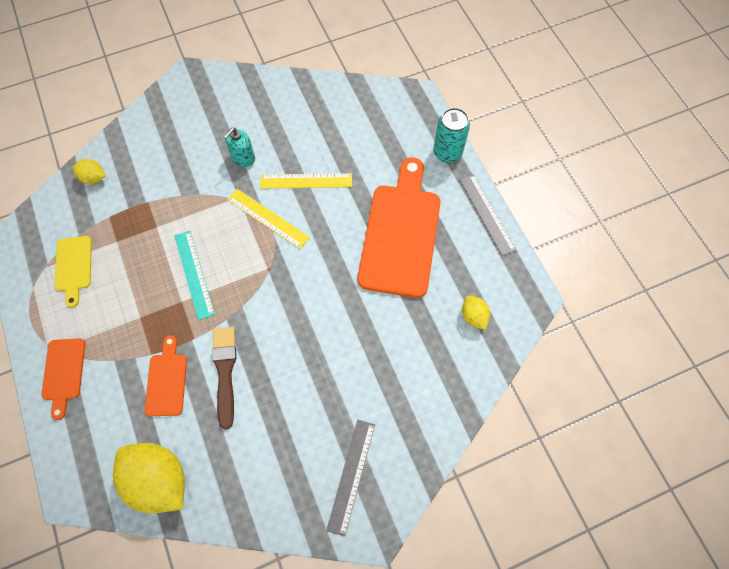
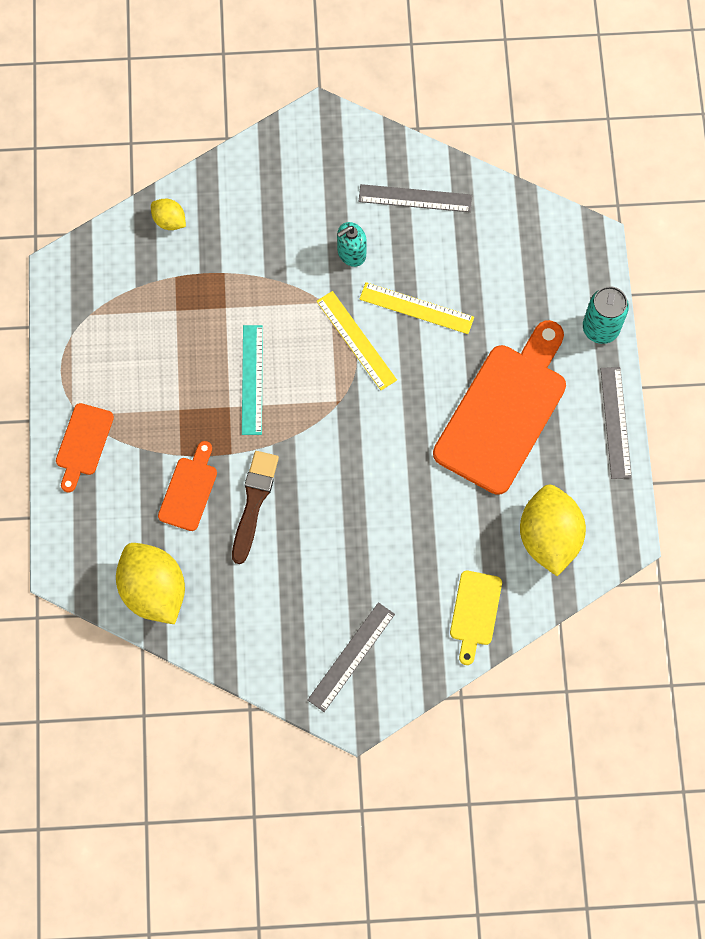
camera: 20 degrees right, 5 degrees up
yellow cutting board [55,236,92,308] -> yellow cutting board moved to [450,571,502,665]
yellow lemon [462,295,490,330] -> yellow lemon [520,485,586,576], size x2.04
none -> grey ruler [358,184,472,212]

